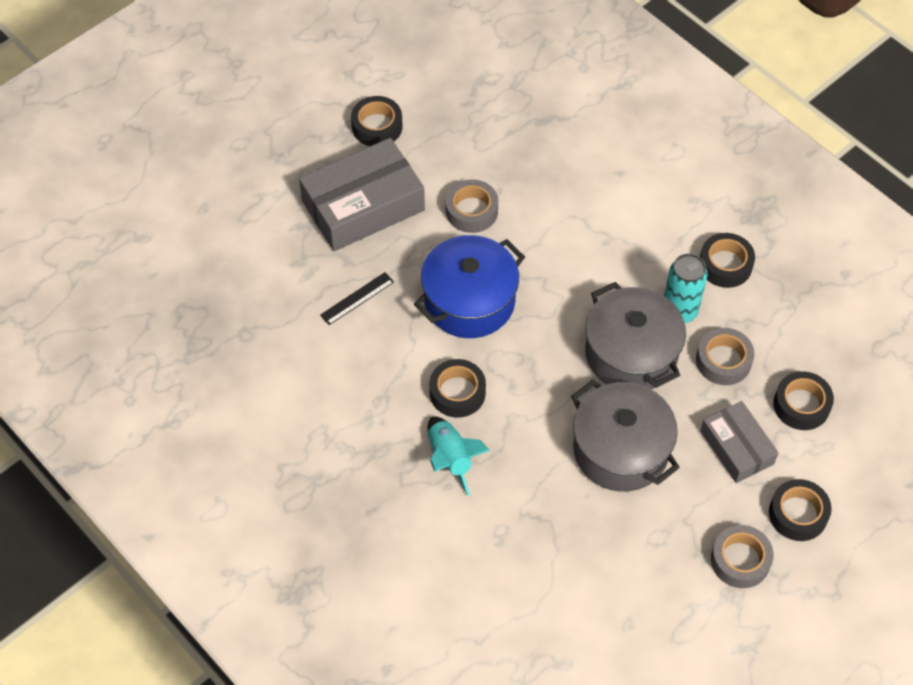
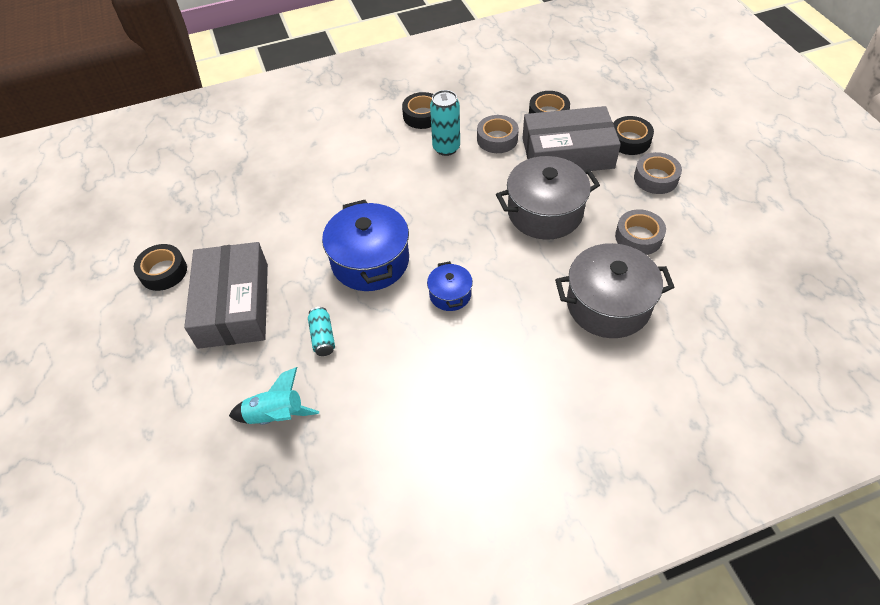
camera: 65 degrees left, 5 degrees down
black ruler [320,272,394,325] -> turquoise can [308,307,335,356]
turquoise rocket [428,416,490,496] -> turquoise rocket moved to [229,367,319,425]
black tape [429,359,486,418] -> blue pot [427,261,473,311]
grey tape [446,180,498,233] -> grey tape moved to [615,209,666,255]
grey pot [585,282,686,389] -> grey pot moved to [555,243,675,338]
grey box [700,401,779,483] -> grey box [522,106,621,171], size x1.69

